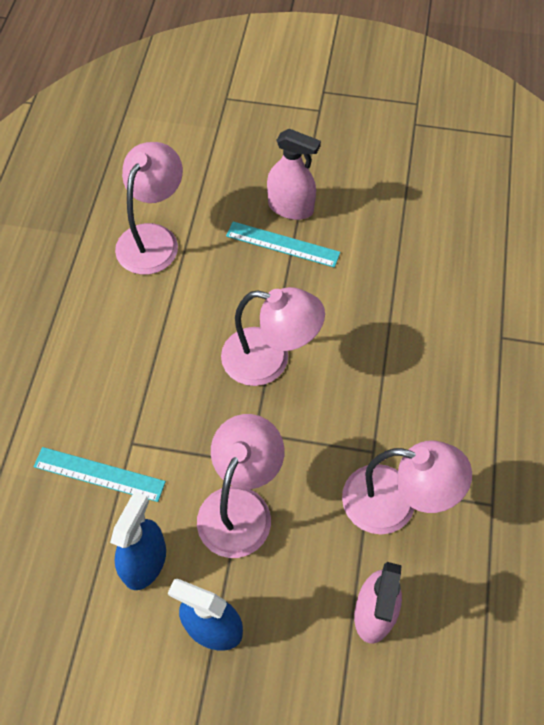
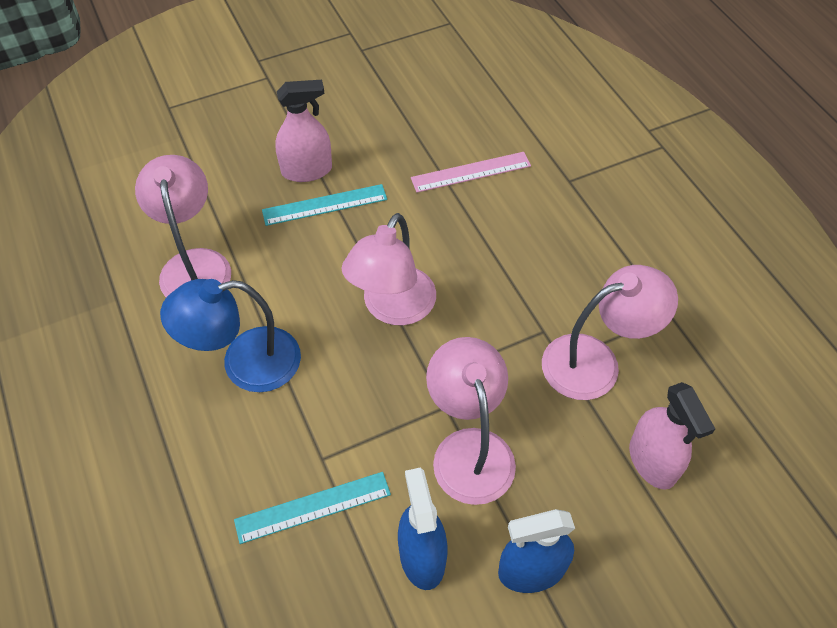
camera: 35 degrees left, 5 degrees down
pink lamp [221,287,325,386] -> pink lamp turned 135 degrees clockwise [342,213,436,325]
none -> blue lamp [160,279,301,392]
none -> pink ruler [411,152,531,193]

